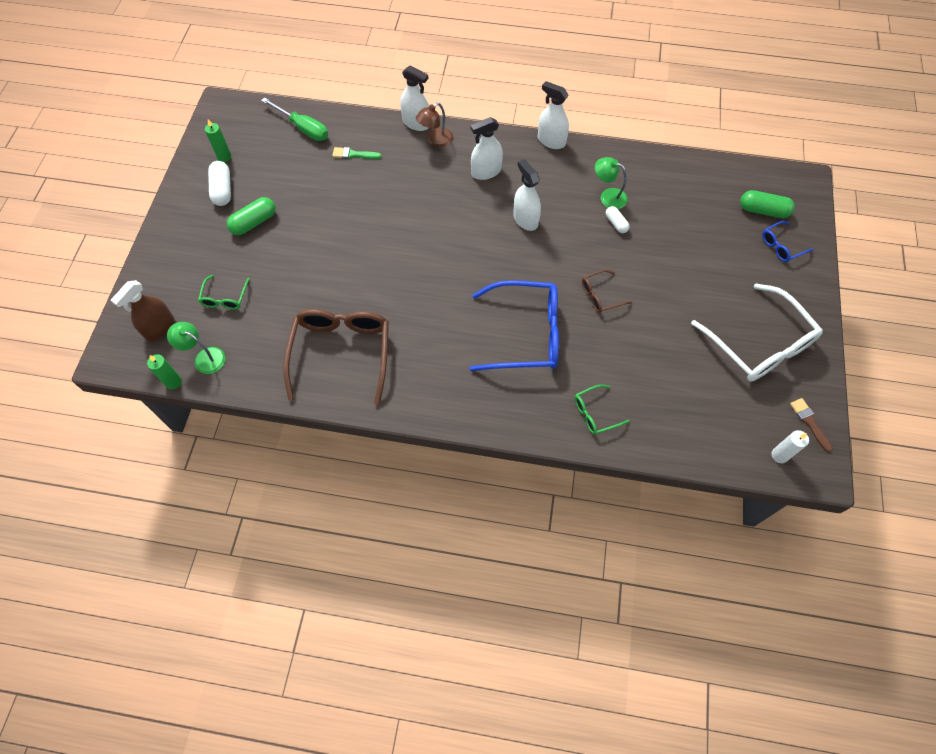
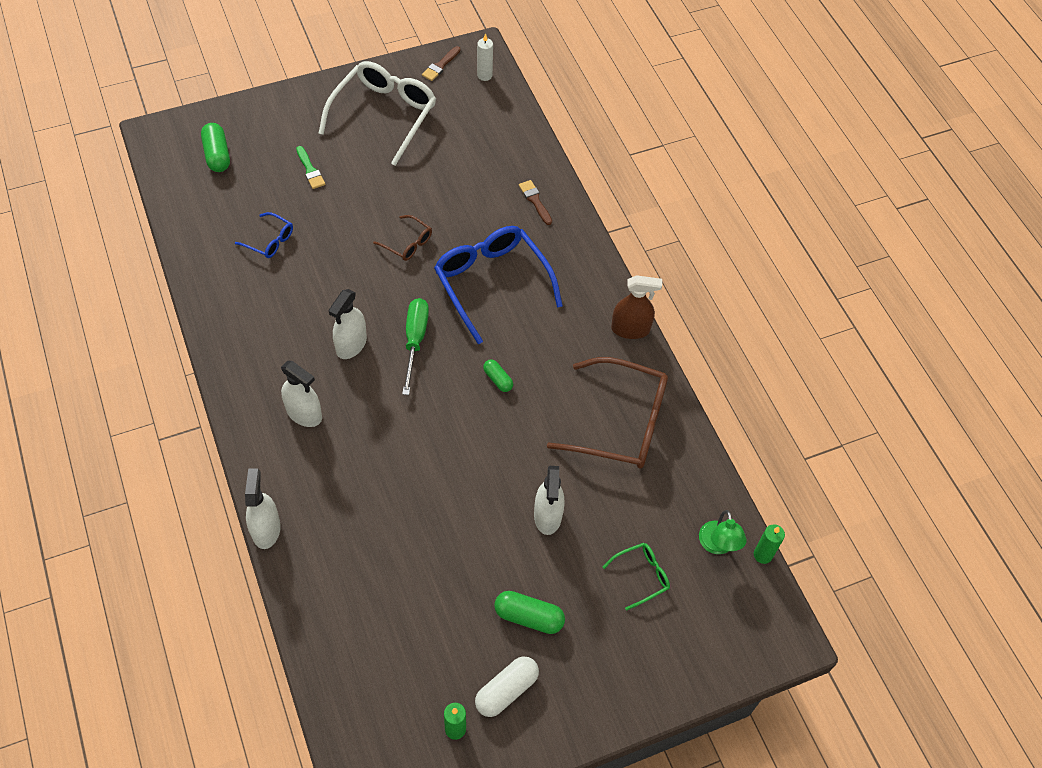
camera: 125 degrees left, 5 degrees down
brown spray bottle [111,280,174,341] -> brown spray bottle moved to [611,275,662,339]
green screwdriver [261,97,328,141] -> green screwdriver moved to [402,298,429,395]
brown glasses [283,309,389,405] -> brown glasses turned 135 degrees counterclockwise [547,357,668,468]
green brush [332,147,382,159] -> green brush moved to [296,146,325,189]
brown lamp [416,103,453,147] -> none
white spray bottle [538,81,569,149] -> white spray bottle moved to [534,466,564,535]
green glasses [575,384,629,435] -> brown brush [519,180,552,225]
green lamp [595,157,628,209] -> none
white capsule [606,206,630,233] -> none
blue glasses [762,221,813,262] -> blue glasses moved to [235,212,293,258]
none -> green capsule [483,360,513,392]

